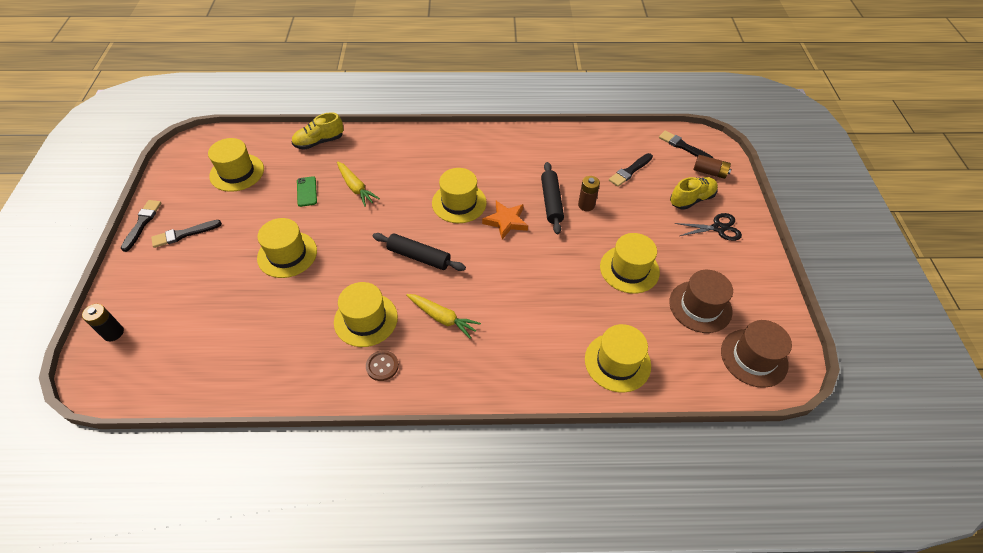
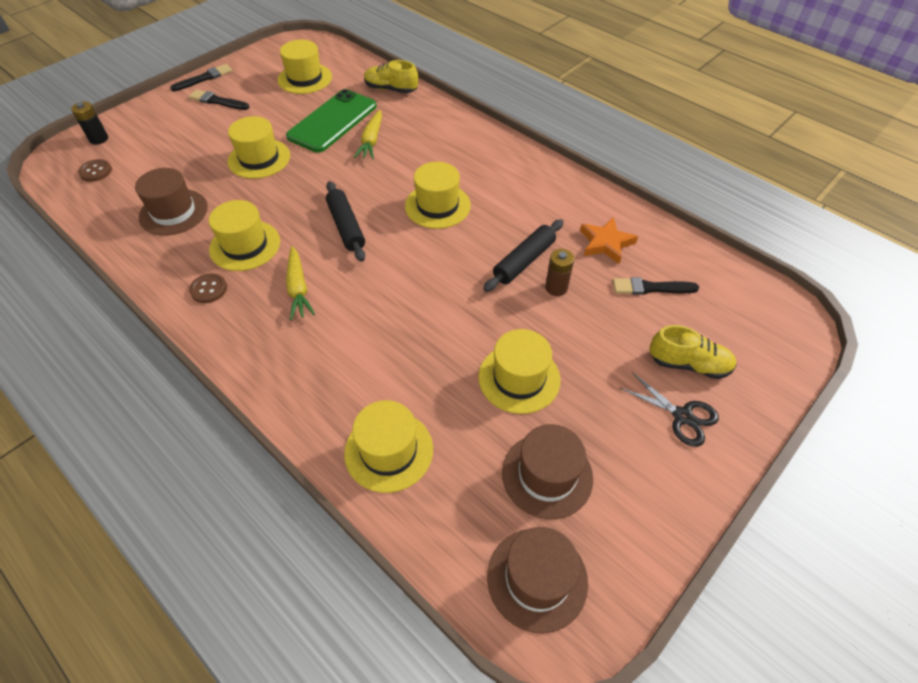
camera: 45 degrees right, 0 degrees up
green phone [297,176,317,207] -> green phone [286,89,377,153], size x2.29
orange star [482,201,528,240] -> orange star moved to [580,217,638,264]
black brush [659,131,713,158] -> none
brown battery [693,155,731,179] -> none
none -> brown button [78,159,112,182]
none -> brown hat [135,168,208,235]

